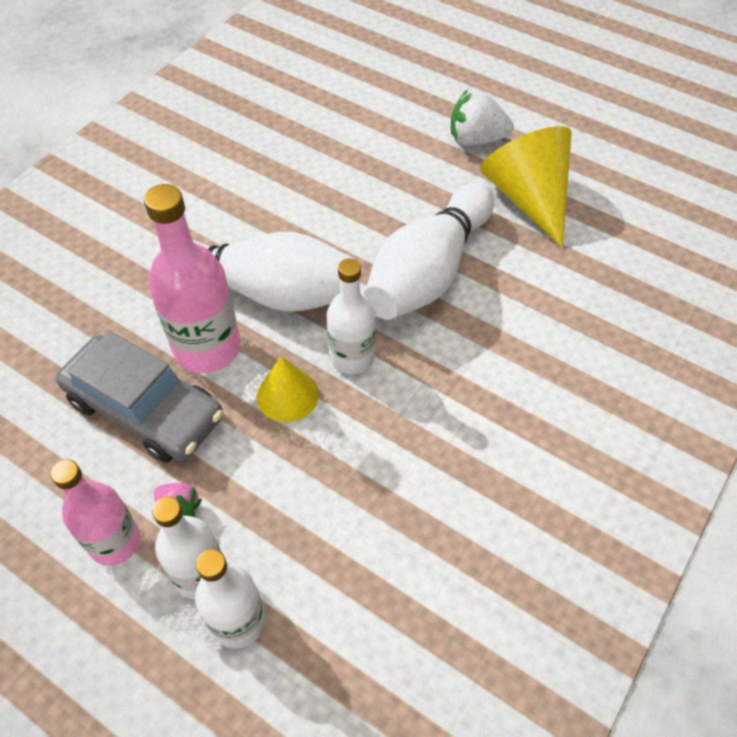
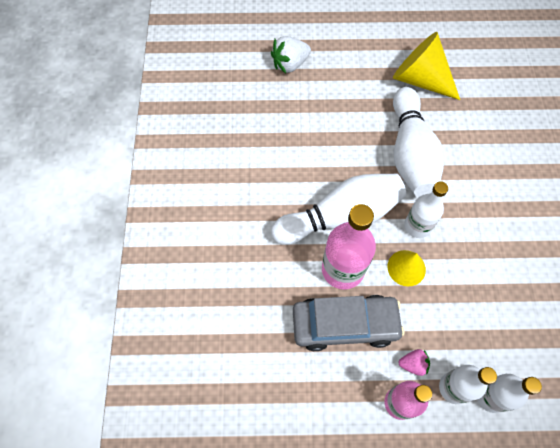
camera: 35 degrees left, 10 degrees up
white strawberry [451,89,514,146] -> white strawberry moved to [271,36,311,73]

